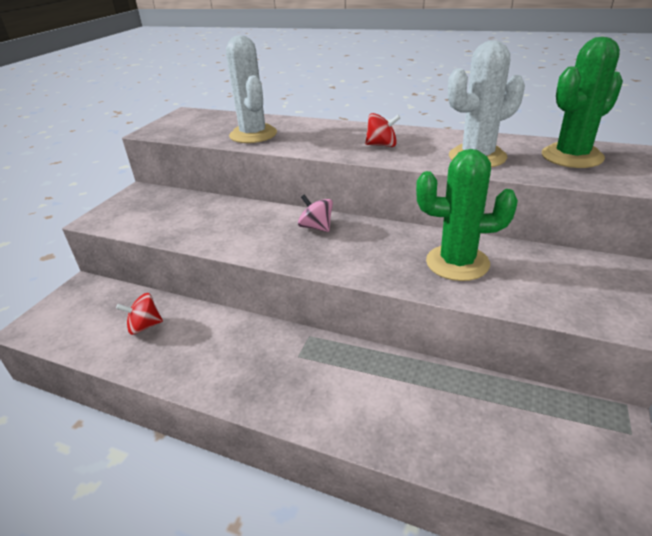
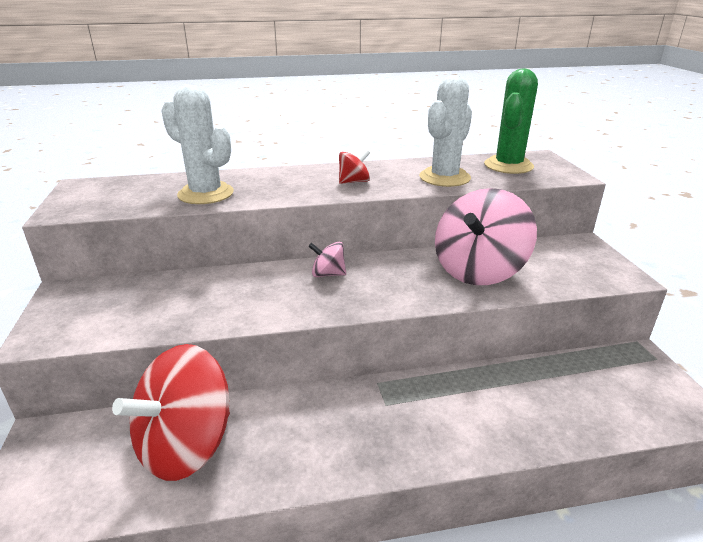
camera: 35 degrees left, 5 degrees down
red spinning top [116,293,163,335] -> red spinning top [112,344,230,481], size x2.26
green cactus [416,149,518,281] -> pink spinning top [435,188,537,285]

